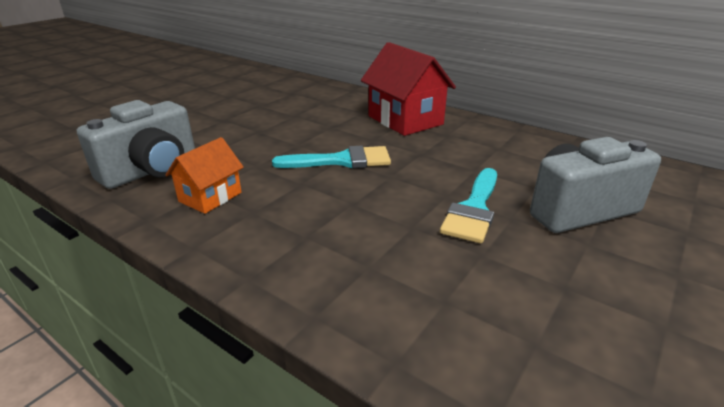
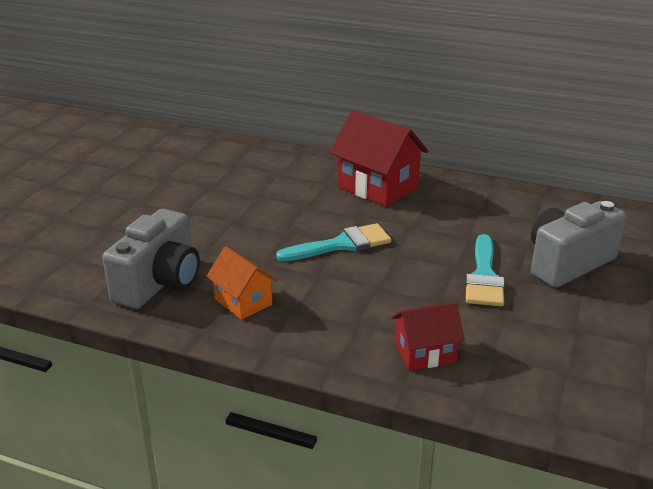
camera: 15 degrees left, 0 degrees up
orange house [165,137,244,214] -> orange house turned 60 degrees counterclockwise [206,246,277,320]
none -> red house [391,302,465,371]

